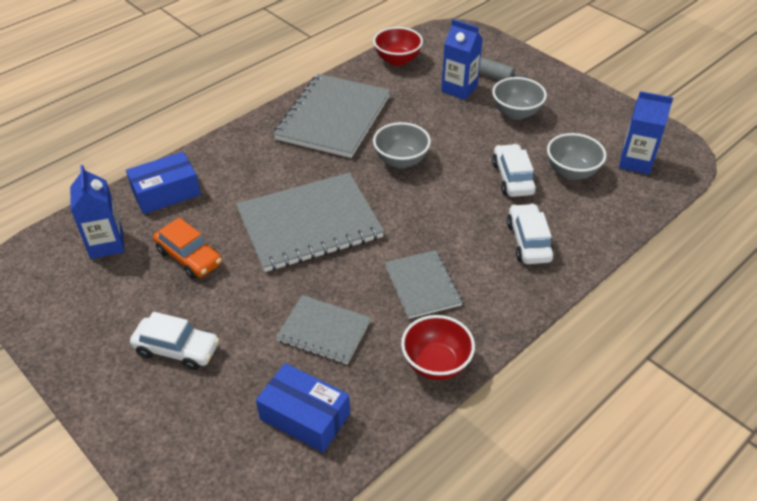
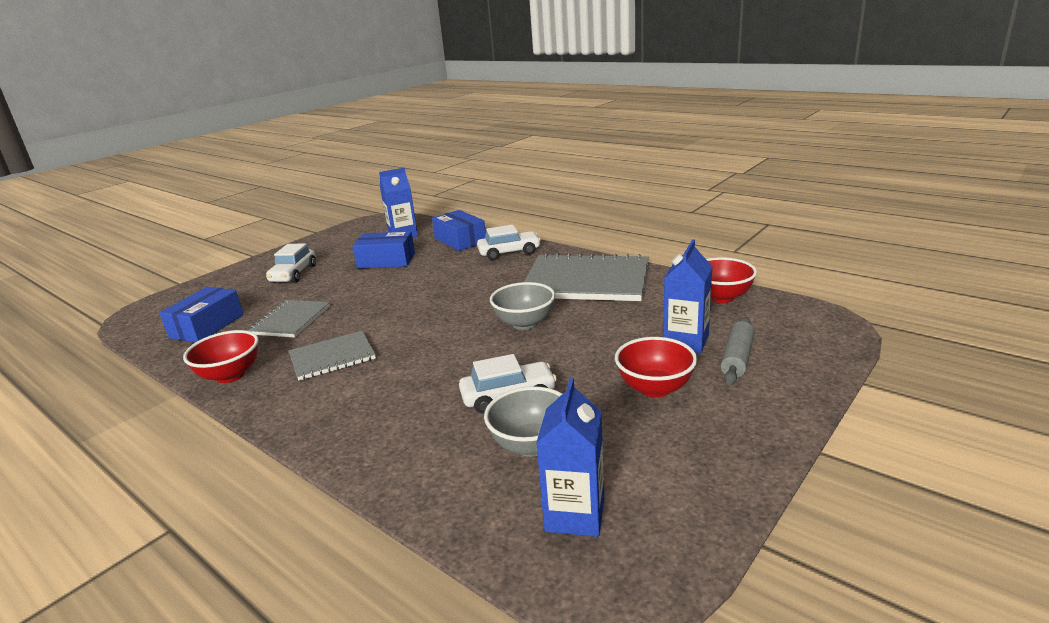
camera: 85 degrees right, 20 degrees down
orange car [153,218,222,279] -> blue box [352,231,415,269]
grey notebook [236,173,384,272] -> none
grey bowl [492,77,547,120] -> red bowl [615,337,697,398]
white car [507,203,554,264] -> white car moved to [477,225,541,260]

